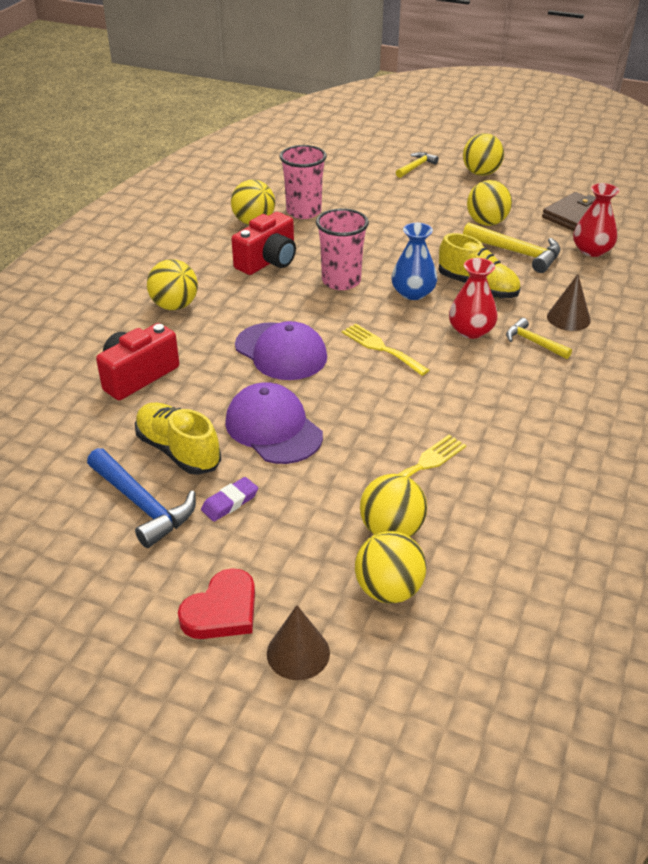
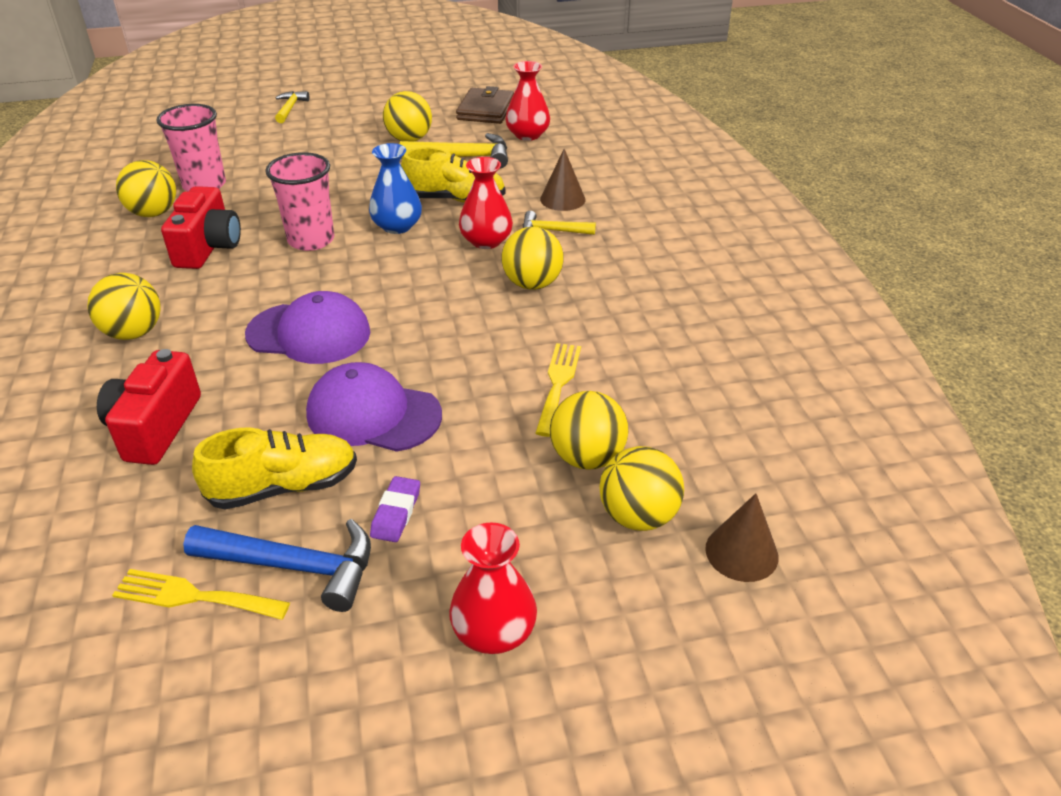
camera: 35 degrees left, 0 degrees up
yellow shoe [135,402,221,475] -> yellow shoe turned 150 degrees clockwise [192,428,357,509]
red heart [178,568,255,639] -> red vase [449,522,537,654]
brown cone [267,605,330,680] -> brown cone moved to [705,493,778,582]
yellow fork [342,324,429,376] -> yellow fork moved to [112,569,290,620]
yellow ball [463,133,504,176] -> yellow ball moved to [502,227,564,290]

